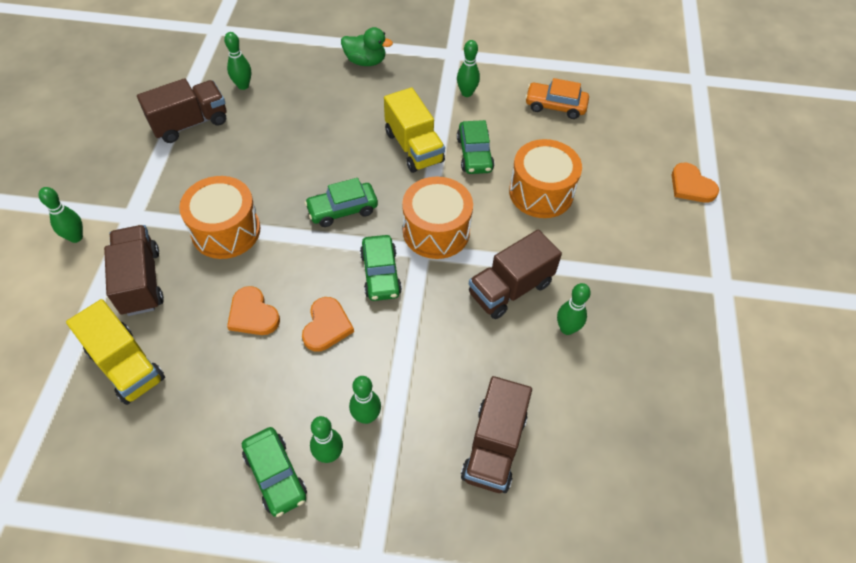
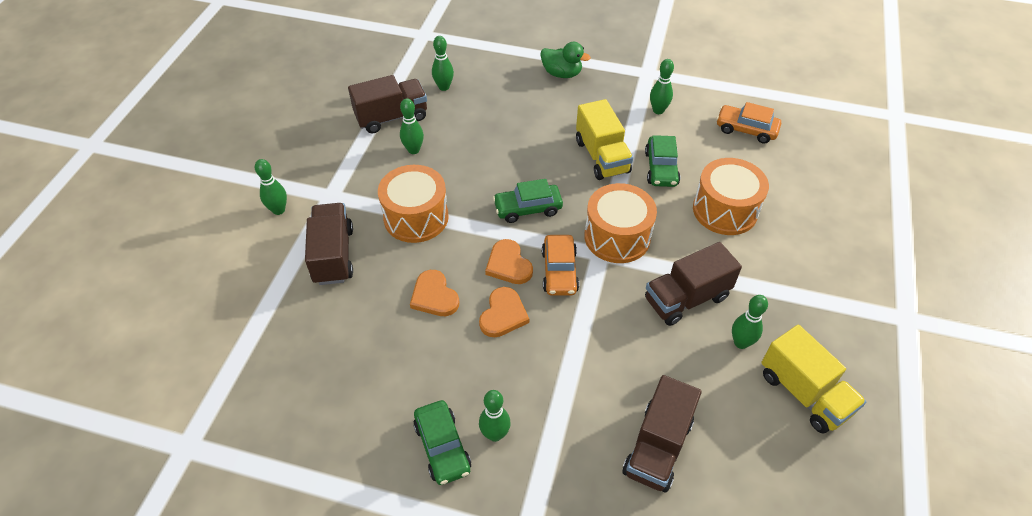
camera: 10 degrees right, 5 degrees down
yellow truck [66,299,165,405] -> yellow truck moved to [761,325,866,433]
green bowling pin [349,376,381,424] -> green bowling pin moved to [400,98,424,154]
green car [360,235,402,301] -> orange car [542,235,579,296]
orange heart [672,163,719,203] -> orange heart moved to [485,239,533,284]

